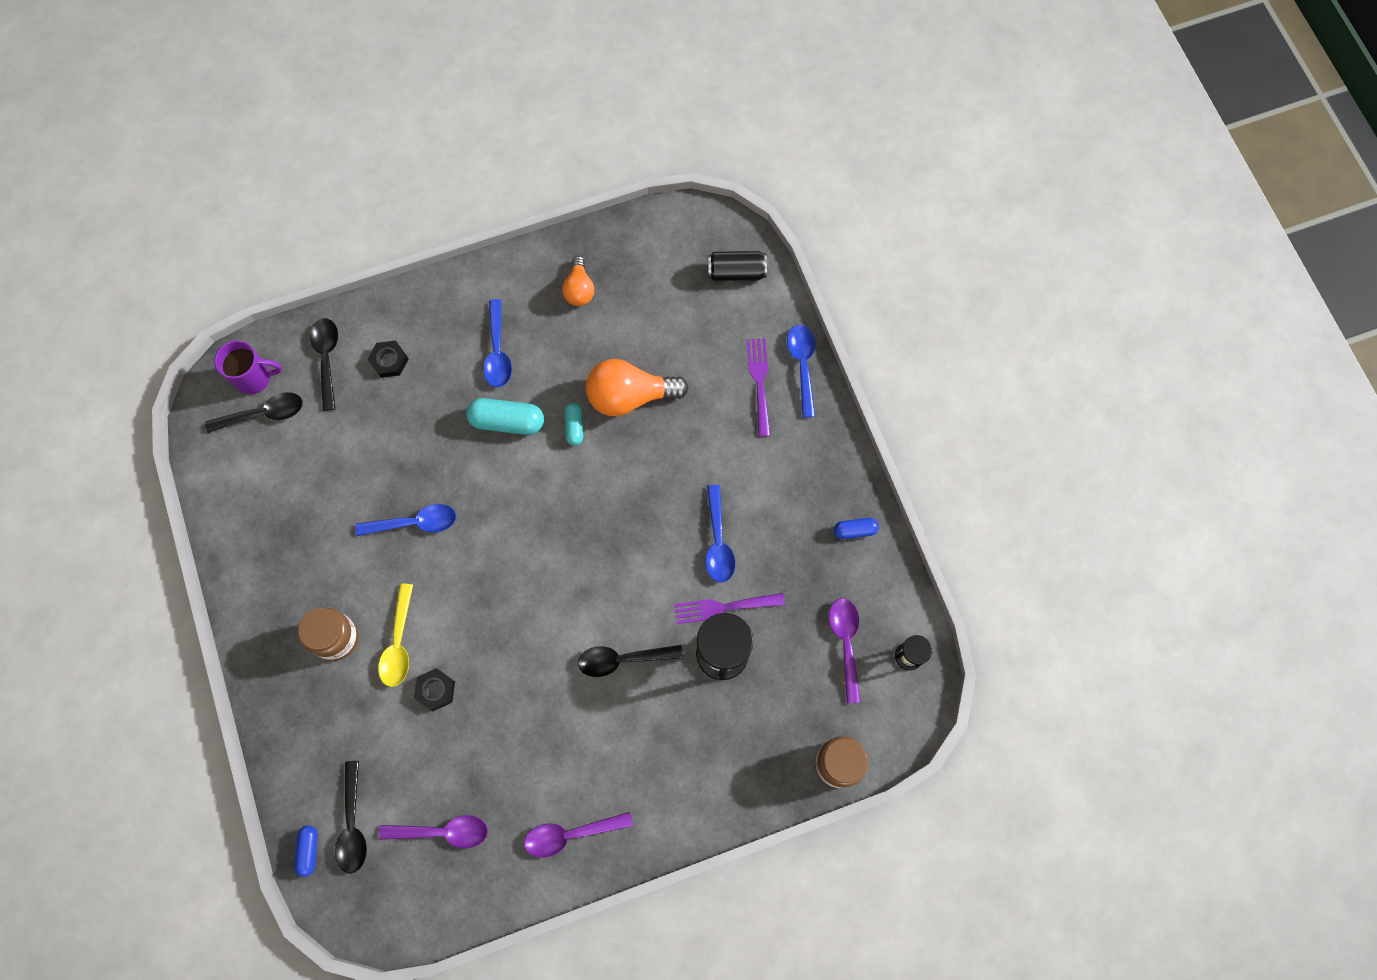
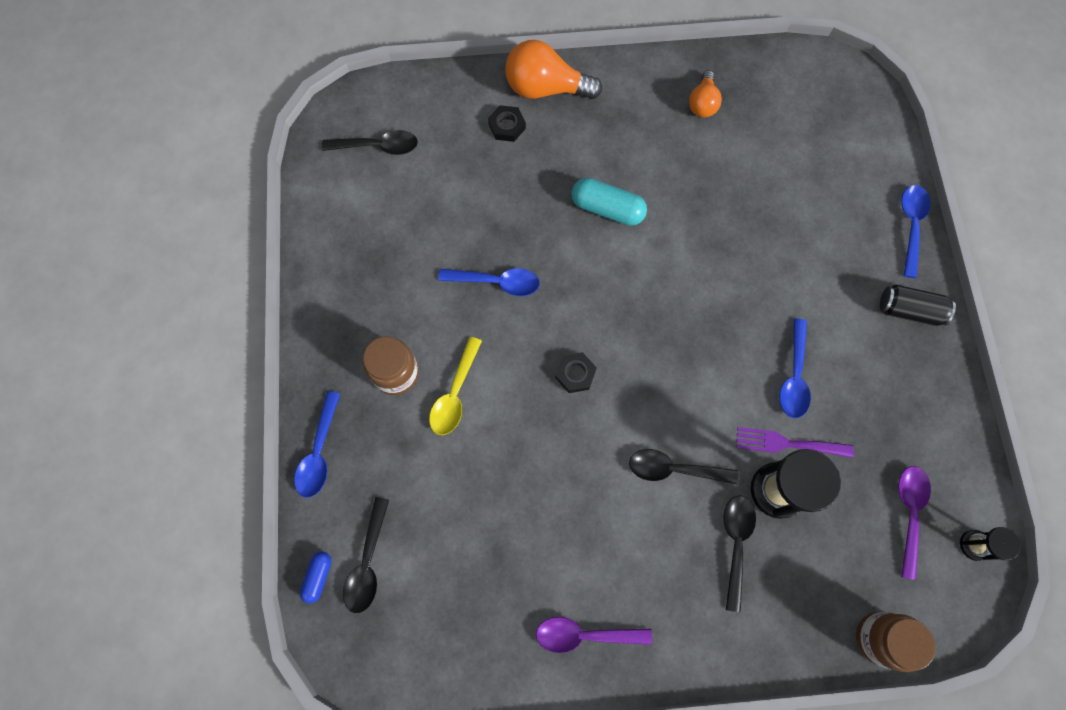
camera: 15 degrees right, 0 degrees up
purple mug [214,340,282,394] -> none
black spoon [310,318,338,411] -> black spoon moved to [724,496,756,612]
purple spoon [379,815,488,848] -> none
black nut [414,668,455,711] -> black nut moved to [555,352,597,393]
blue spoon [483,299,512,388] -> blue spoon moved to [294,391,340,498]
turquoise capsule [565,403,583,445] -> none
orange light bulb [586,359,689,416] -> orange light bulb moved to [505,40,602,99]
black can [708,251,767,281] -> black can moved to [880,284,956,326]
purple fork [747,338,770,437] -> none
blue capsule [834,518,879,539] -> none

